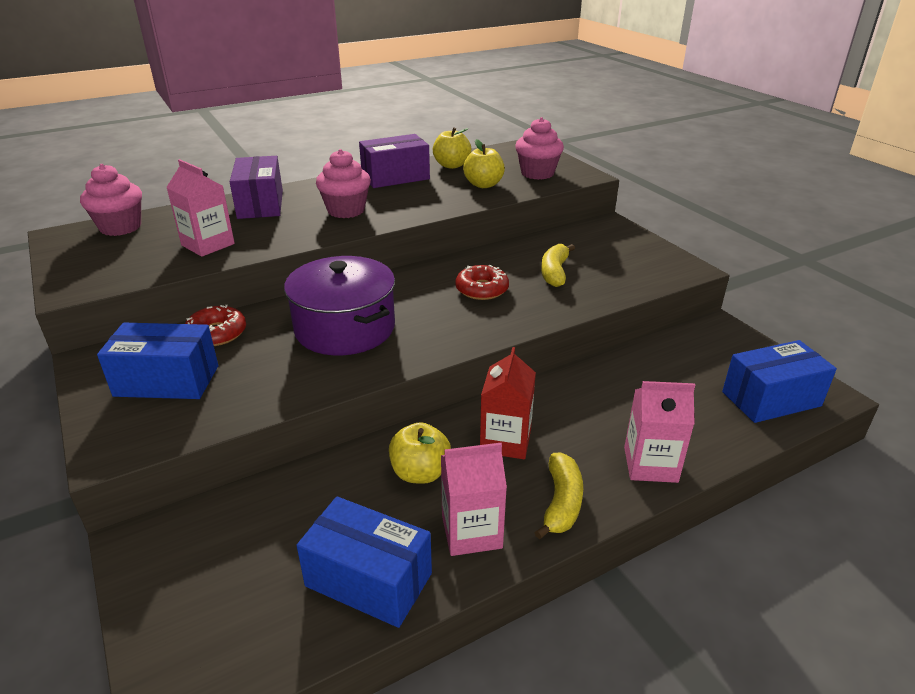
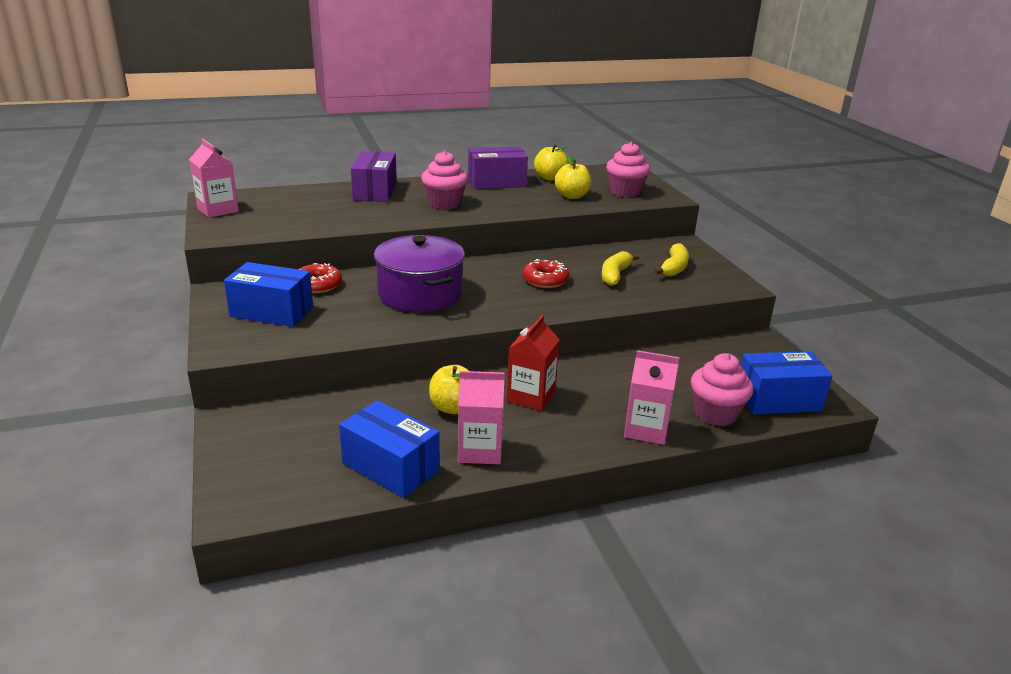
camera: 10 degrees right, 5 degrees down
pink cupcake [80,164,142,236] -> pink cupcake moved to [691,353,753,427]
pink carton [166,159,235,257] -> pink carton moved to [189,139,239,218]
yellow banana [534,453,583,539] -> yellow banana moved to [654,243,689,277]

